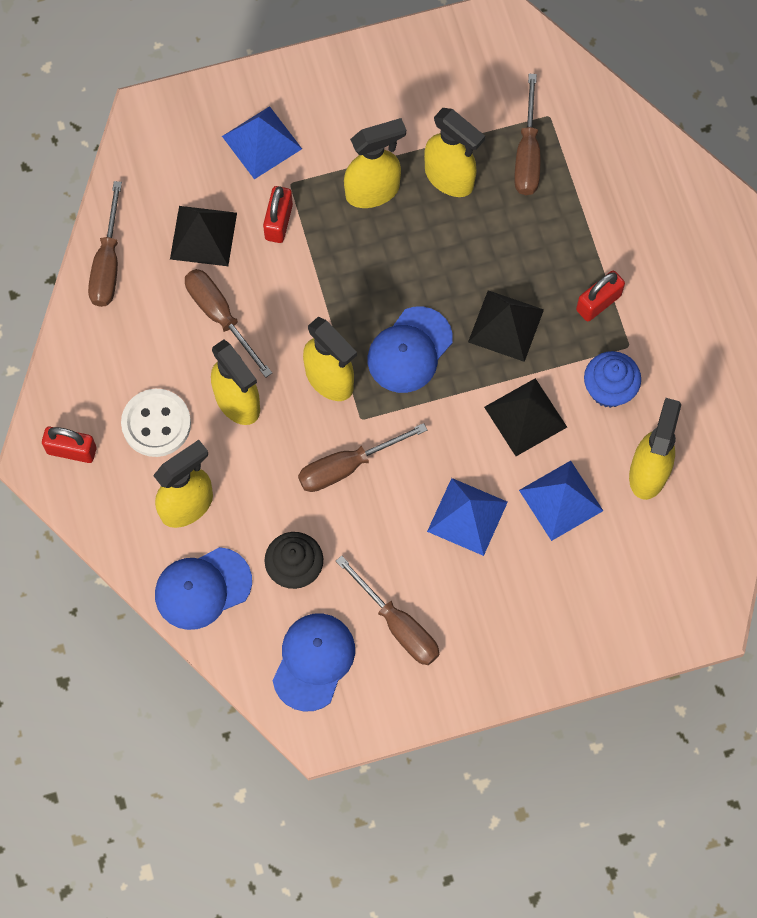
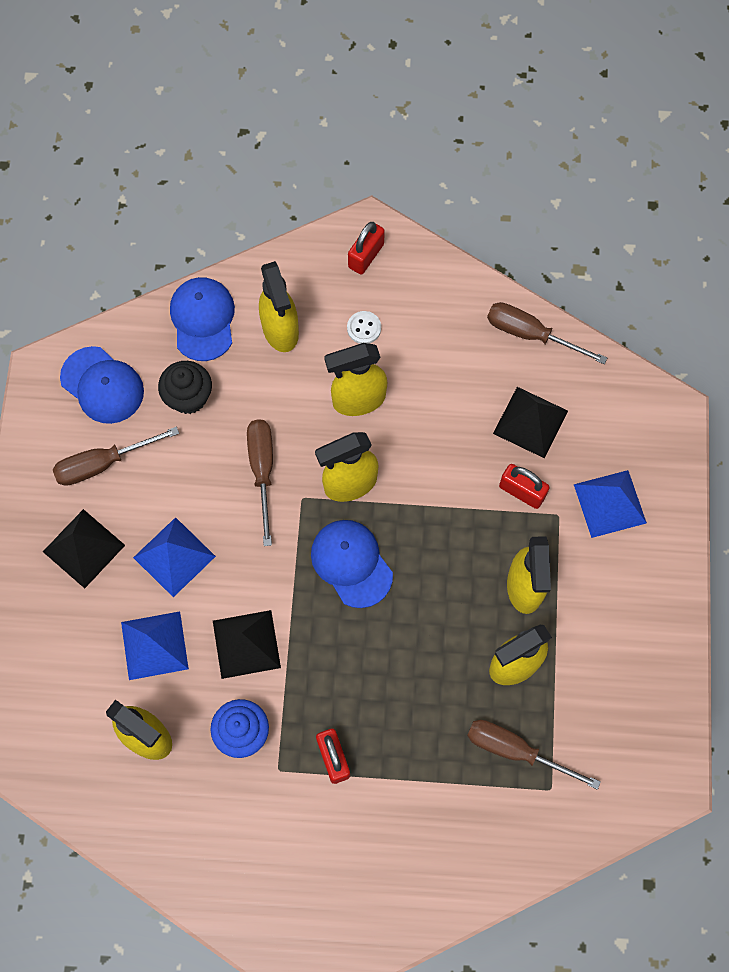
camera: 110 degrees right, 0 degrees up
white button [121,389,191,457] -> white button [347,311,381,344], size x0.54
brown screwdriver [185,269,272,378] -> none
black pyramid [468,290,544,362] -> black pyramid moved to [43,509,125,588]

